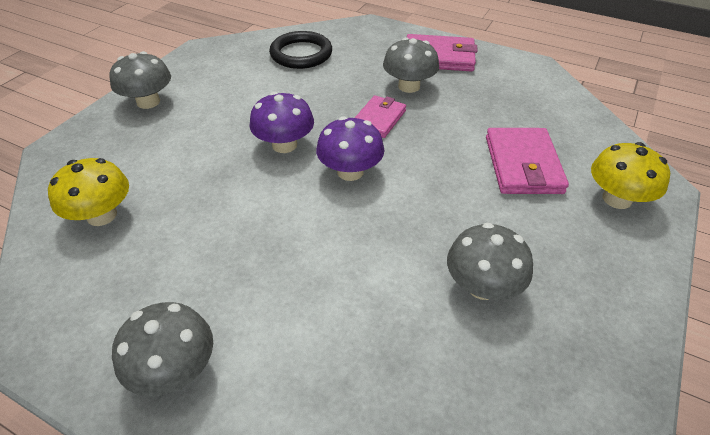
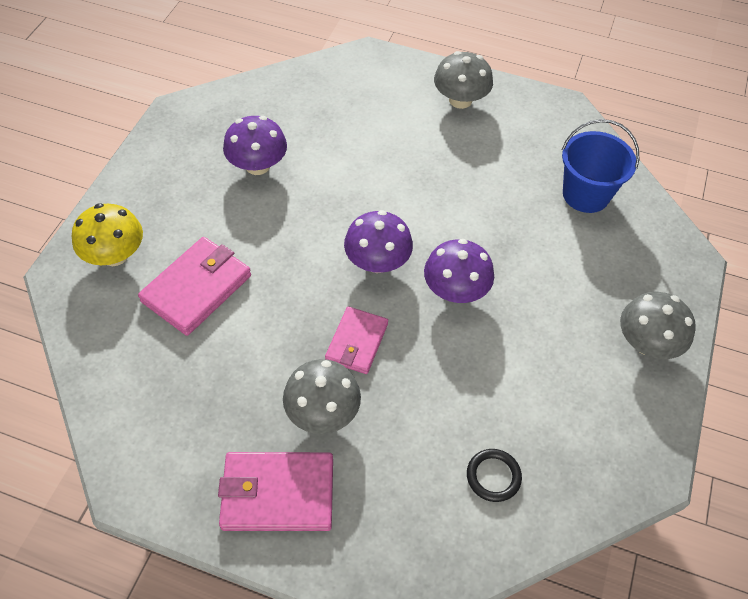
camera: 170 degrees right, 10 degrees up
yellow mushroom [48,158,129,226] -> blue bucket [562,119,639,213]
black ring [269,31,332,69] -> black ring [467,449,522,502], size x0.56
grey mushroom [447,223,533,300] -> purple mushroom [223,116,287,175]
pink wallet [486,128,569,194] -> pink wallet turned 45 degrees clockwise [138,237,251,336]

